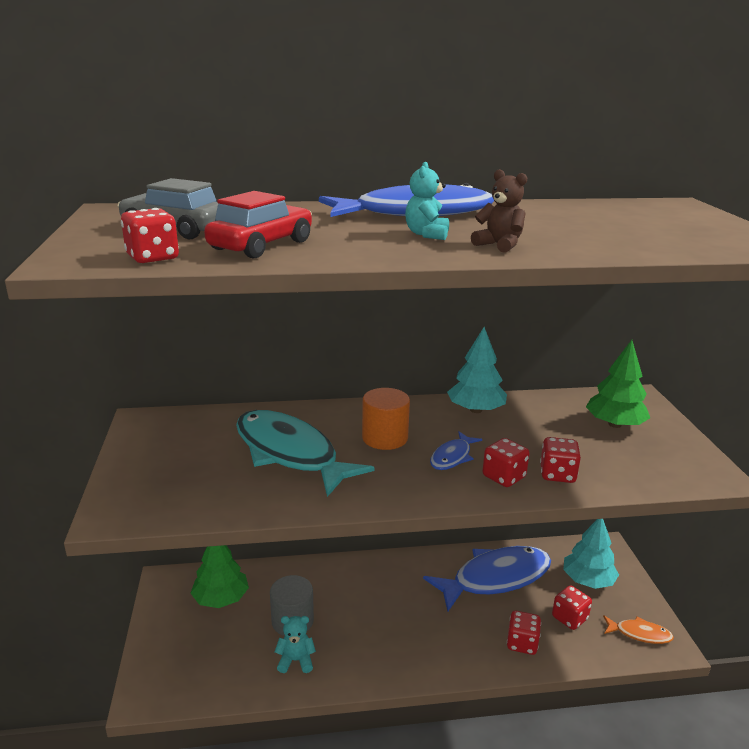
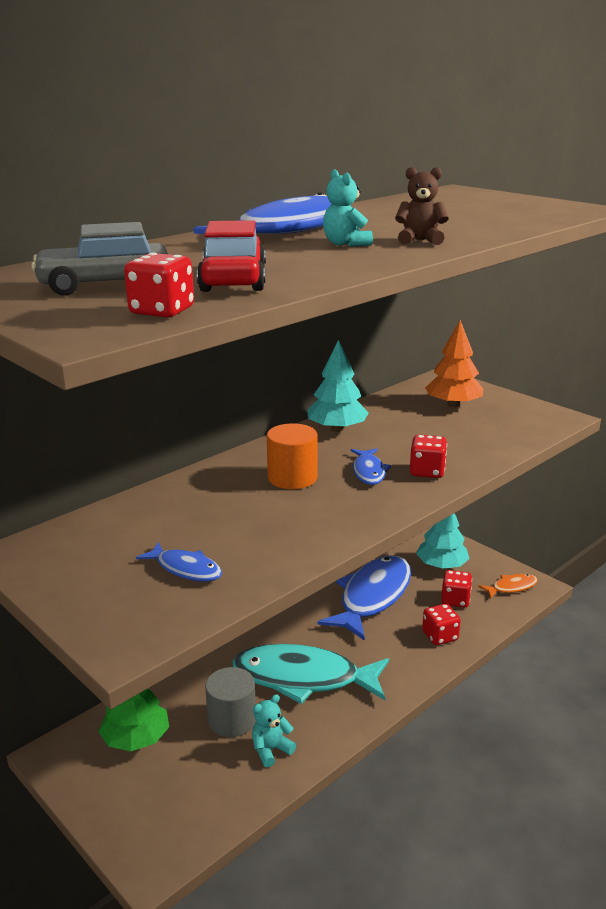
camera: 35 degrees left, 0 degrees up
turquoise fish [236,410,375,497] -> turquoise fish moved to [232,644,389,704]
red dice [540,437,581,483] -> none
green tree [586,340,650,428] -> orange tree [425,320,483,407]
none -> blue fish [136,542,222,582]

